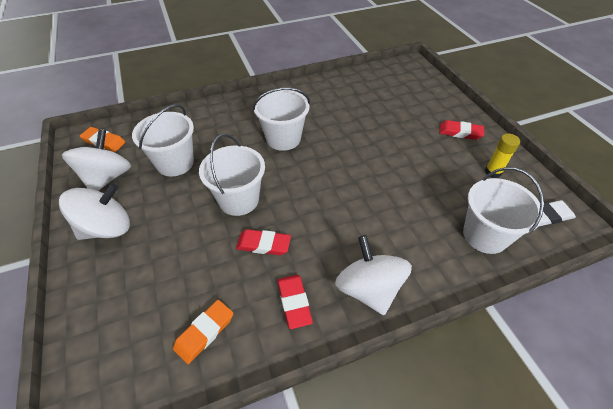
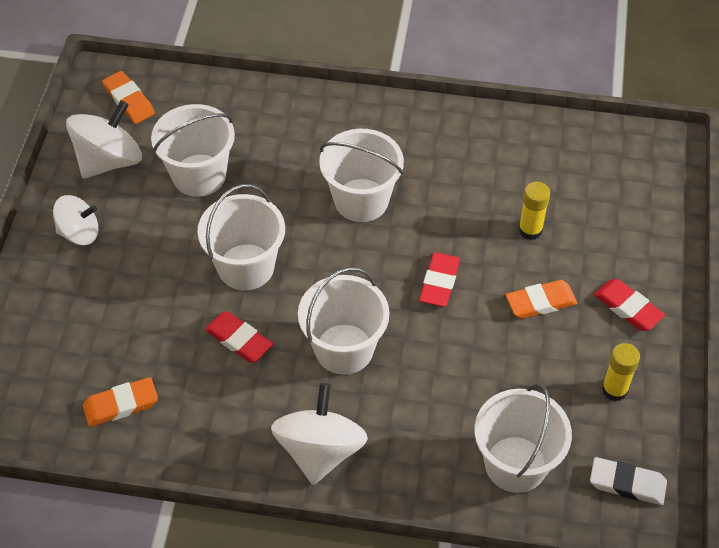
camera: 30 degrees right, 5 degrees up
white spinning top [59,183,130,240] -> white spinning top [53,195,98,245], size x0.64
red eraser [278,275,313,329] -> red eraser moved to [419,252,460,307]
none -> white bucket [298,267,389,375]
none -> orange eraser [506,280,577,319]
none -> yellow glue stick [518,182,550,240]

